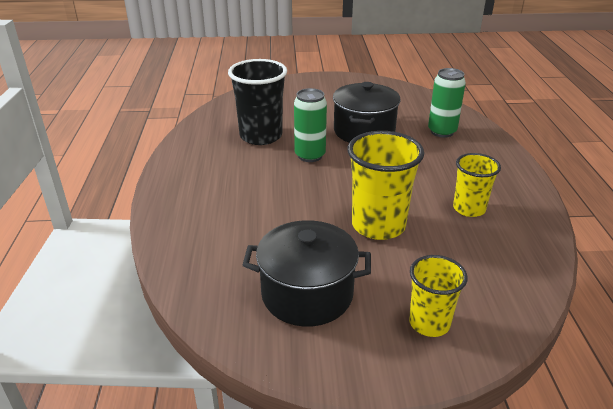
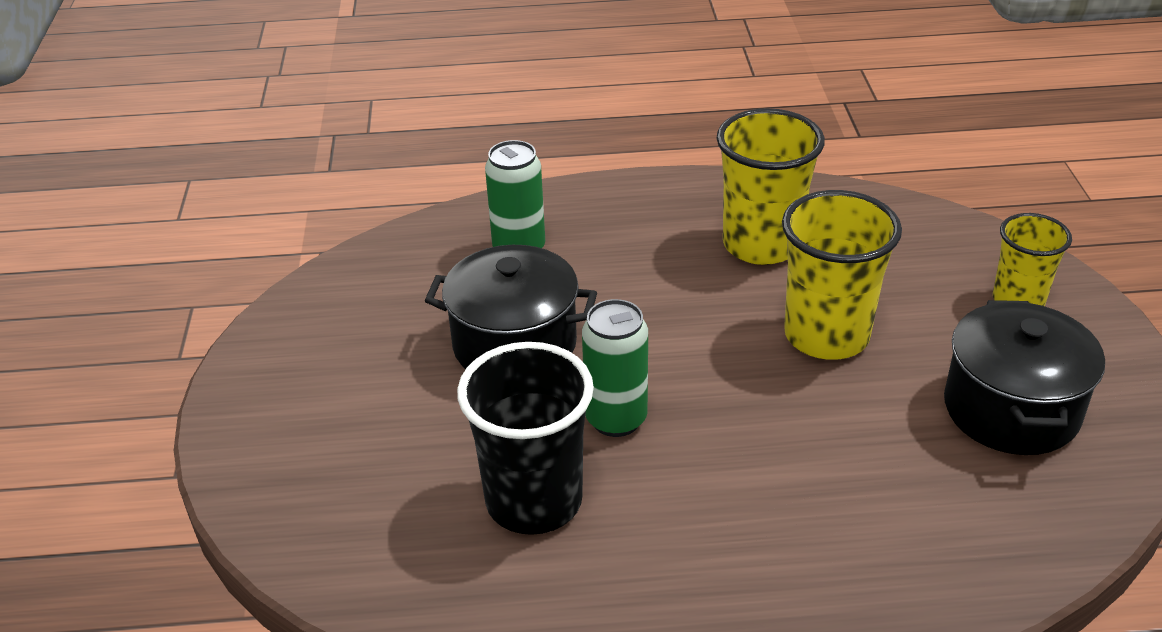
camera: 90 degrees left, 5 degrees up
yellow cup [453,153,501,217] -> yellow cup [717,108,825,265], size x1.61

